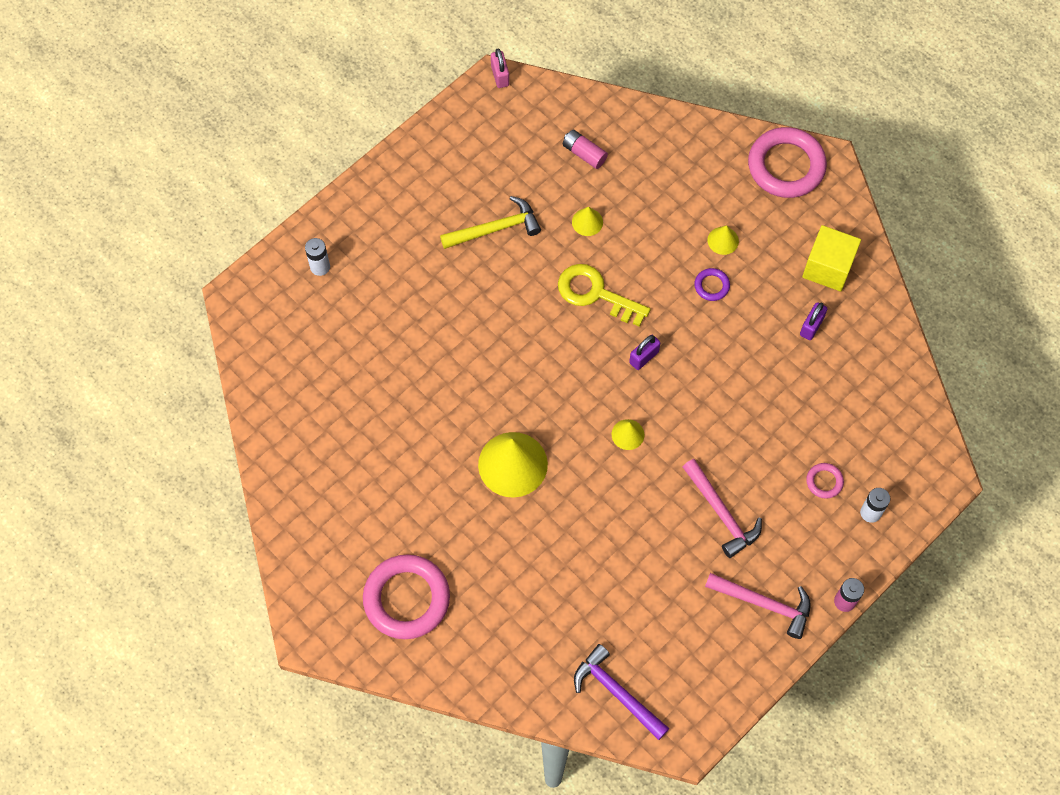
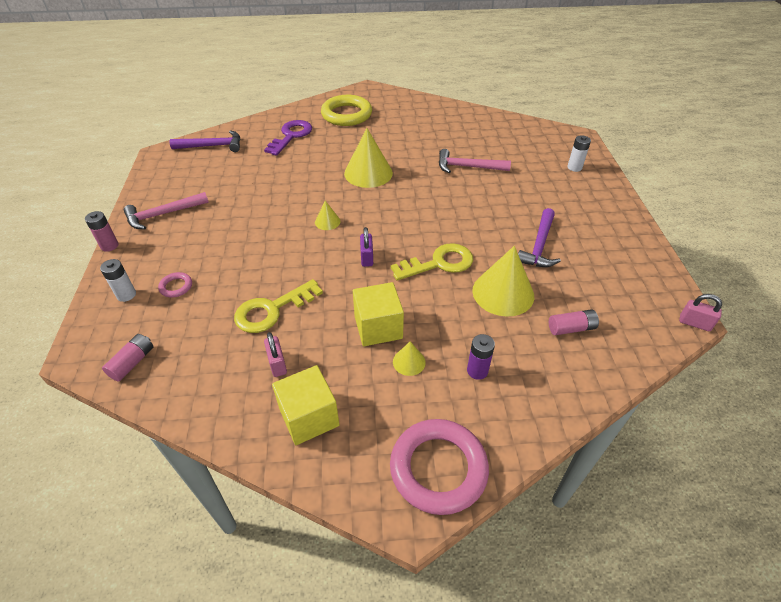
camera: 130 degrees right, 20 degrees down
pink ring [363,554,450,639] -> yellow ring [321,95,372,126]
yellow hammer [440,196,541,249] -> purple hammer [518,208,561,267]
yellow cone [572,207,603,236] -> yellow cone [472,246,534,316], size x2.09
pink hammer [683,459,762,558] -> pink hammer moved to [439,149,511,173]
purple ring [694,268,730,301] -> yellow cube [353,282,404,346]
purple padlock [800,302,827,340] -> pink padlock [264,332,287,377]
none -> pink battery [102,334,154,382]
none -> yellow key [234,279,323,333]
none -> purple key [264,120,312,156]
none -> purple battery [467,334,495,380]

